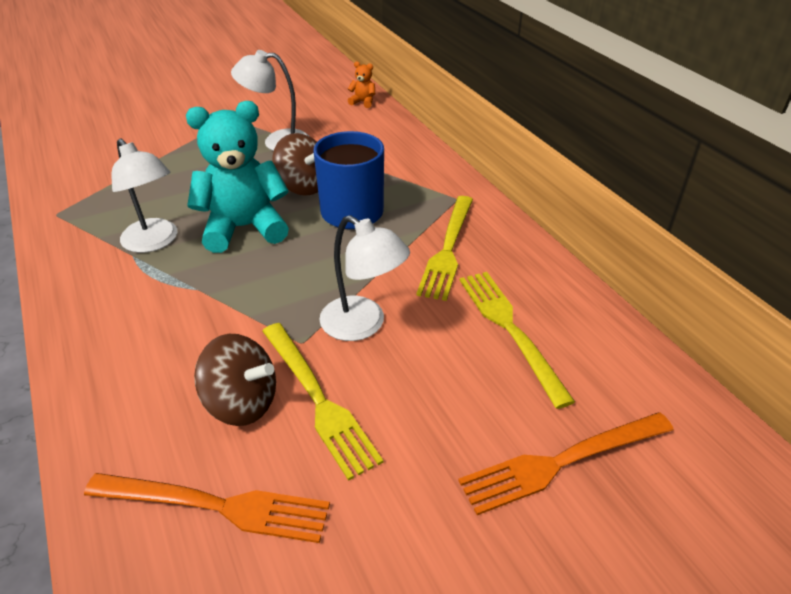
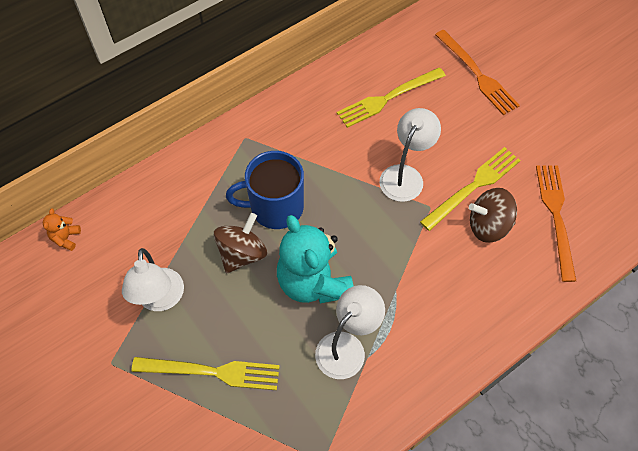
camera: 100 degrees left, 20 degrees up
brown spinning top [194,334,276,426] -> brown spinning top turned 105 degrees counterclockwise [469,188,517,243]
yellow fork [416,196,473,301] -> yellow fork moved to [131,357,280,390]

